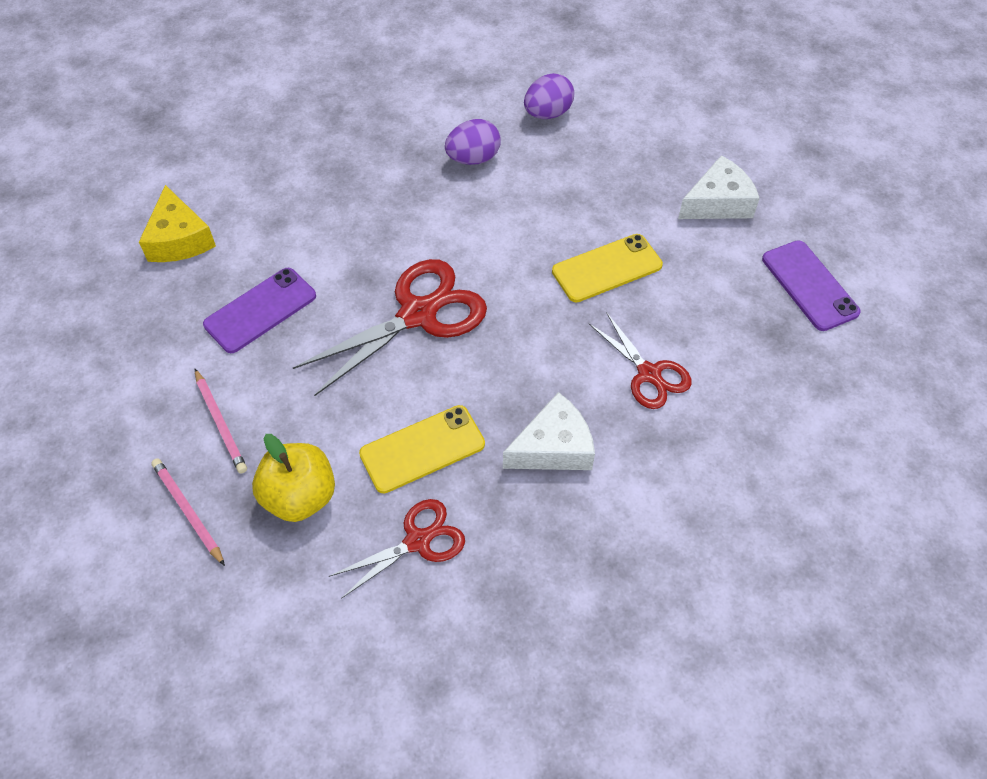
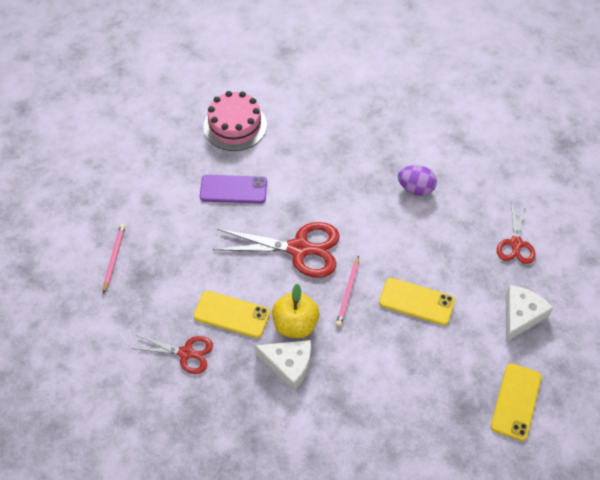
camera: 45 degrees right, 0 degrees up
yellow cheese [139,185,216,262] -> pink cake [203,91,267,151]
pink pencil [195,369,247,474] -> pink pencil moved to [336,256,359,327]
yellow apple [252,434,335,522] -> yellow apple moved to [272,283,319,338]
purple egg [524,73,574,119] -> none
red scissors [589,312,692,409] -> red scissors moved to [497,202,536,264]
white cheese [678,155,760,219] -> white cheese turned 75 degrees counterclockwise [506,285,553,342]
purple phone [762,240,861,331] -> yellow phone [491,363,541,441]

